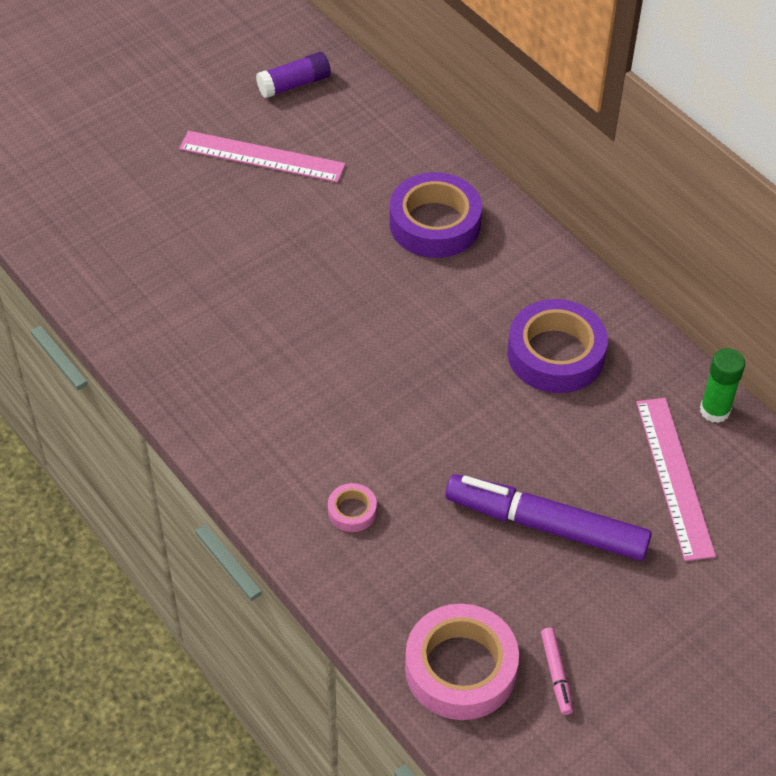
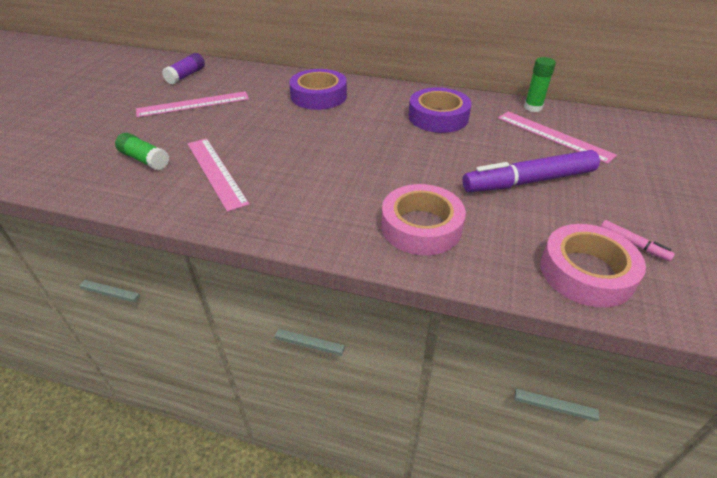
camera: 35 degrees left, 10 degrees down
pink tape [328,483,377,532] -> pink tape [381,184,466,255], size x2.14
none -> green glue stick [115,133,169,170]
none -> pink ruler [188,138,249,212]

